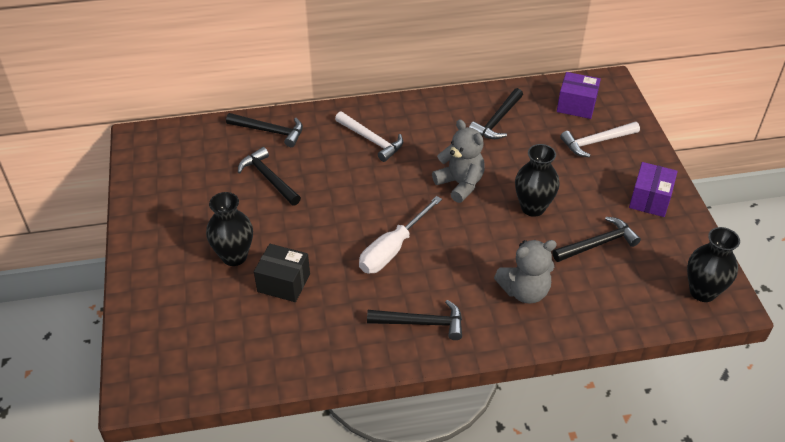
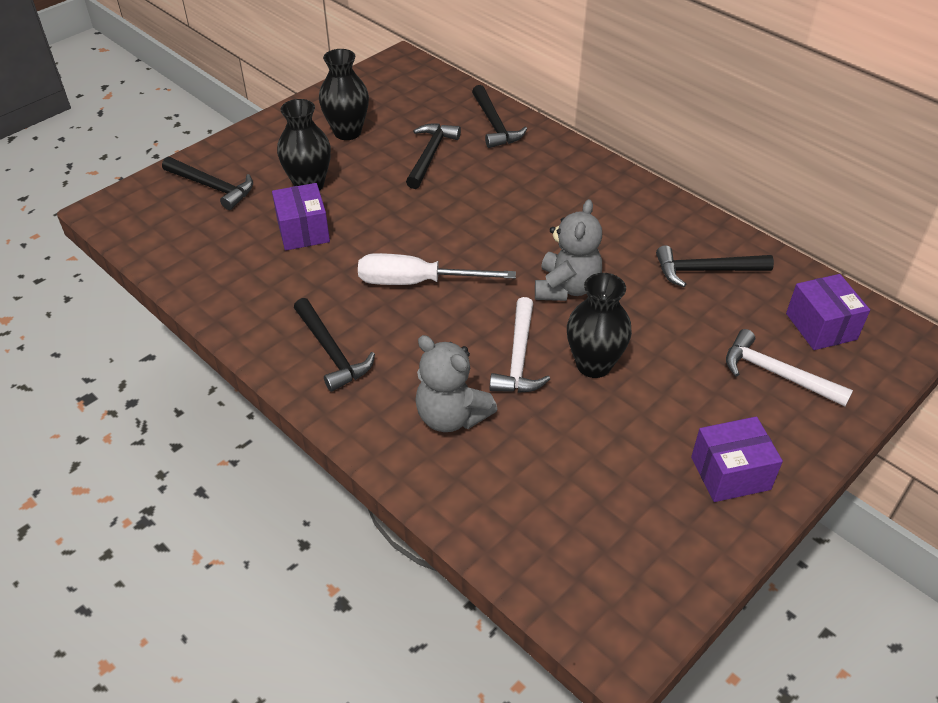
camera: 55 degrees right, 0 degrees up
black box [254,244,310,302] -> purple box [272,183,330,251]
white hammer [335,112,403,162] -> white hammer moved to [490,297,550,393]
black hammer [552,217,641,262] -> black hammer moved to [162,157,253,210]
black vase [687,227,740,302] -> black vase moved to [319,49,369,140]

